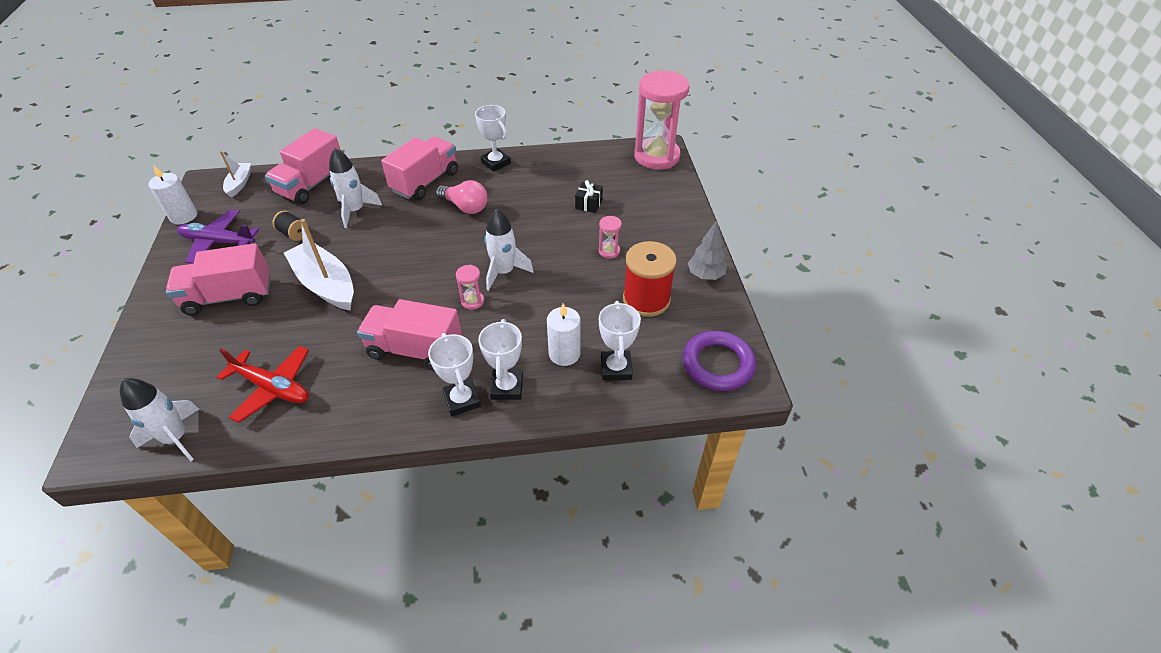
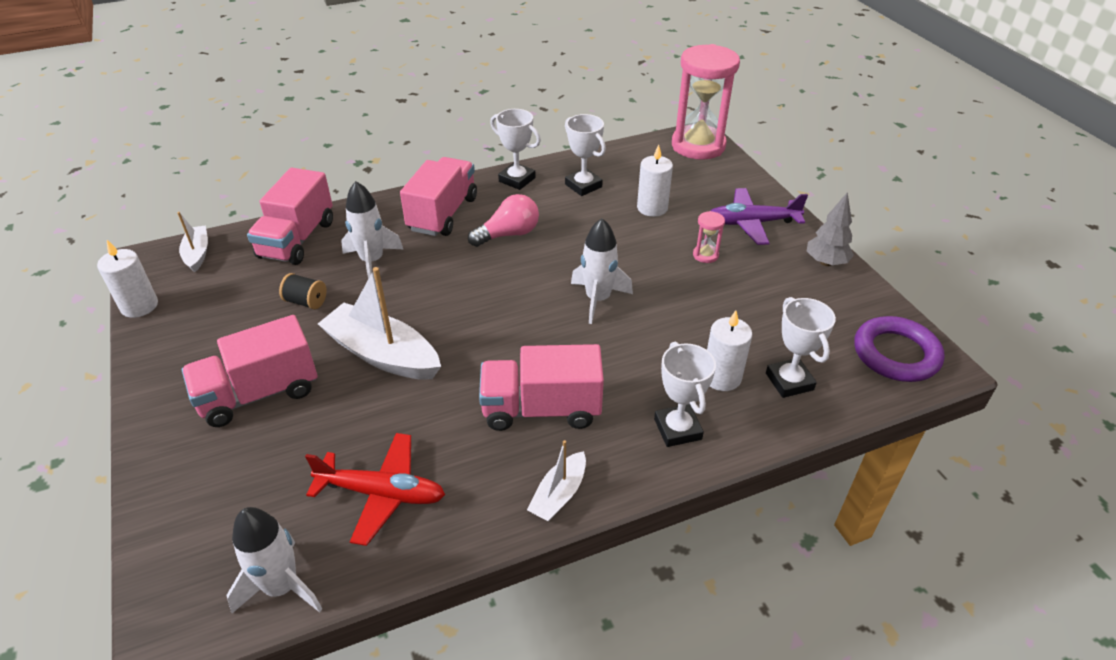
camera: 15 degrees left, 5 degrees down
purple plane [177,210,259,264] -> purple plane moved to [710,188,808,245]
white trophy [428,333,481,416] -> white trophy moved to [565,114,606,196]
pink light bulb [436,180,488,214] -> pink light bulb turned 45 degrees counterclockwise [468,194,539,247]
pink hourglass [456,265,484,310] -> none
black gift [575,180,603,213] -> white candle [637,145,673,217]
red spool [623,241,677,317] -> none
none -> white boat [527,440,586,522]

